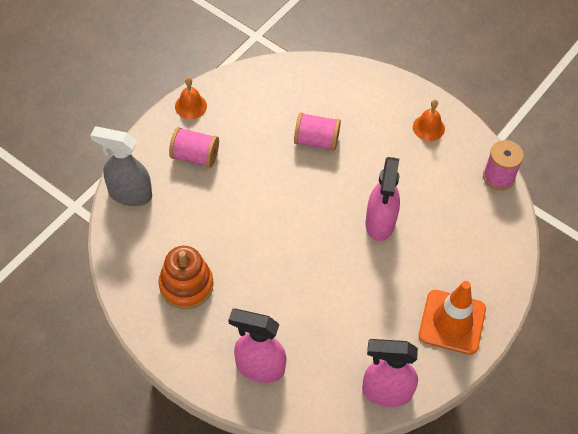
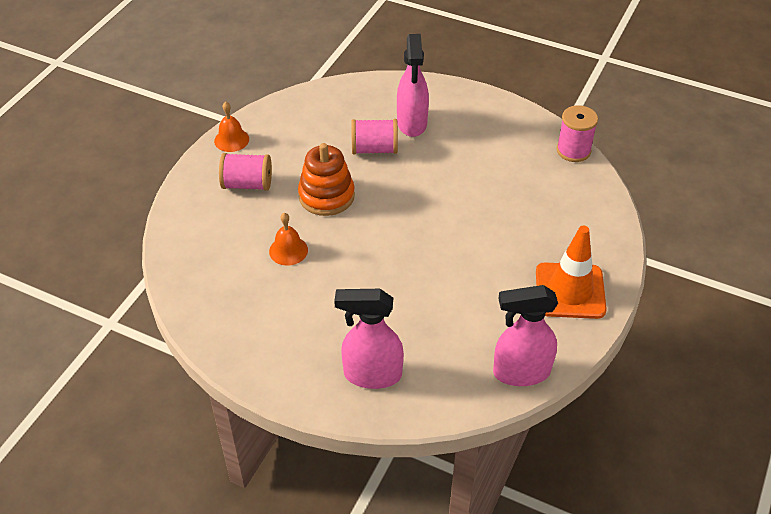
camera: 10 degrees left, 10 degrees down
grey spray bottle [90,127,152,206] -> none
orange stacking toy [158,246,213,309] -> orange stacking toy moved to [298,143,355,216]
pink spray bottle [365,157,400,241] -> pink spray bottle moved to [397,34,429,137]
orange bell [413,100,445,141] -> orange bell moved to [269,213,308,266]

